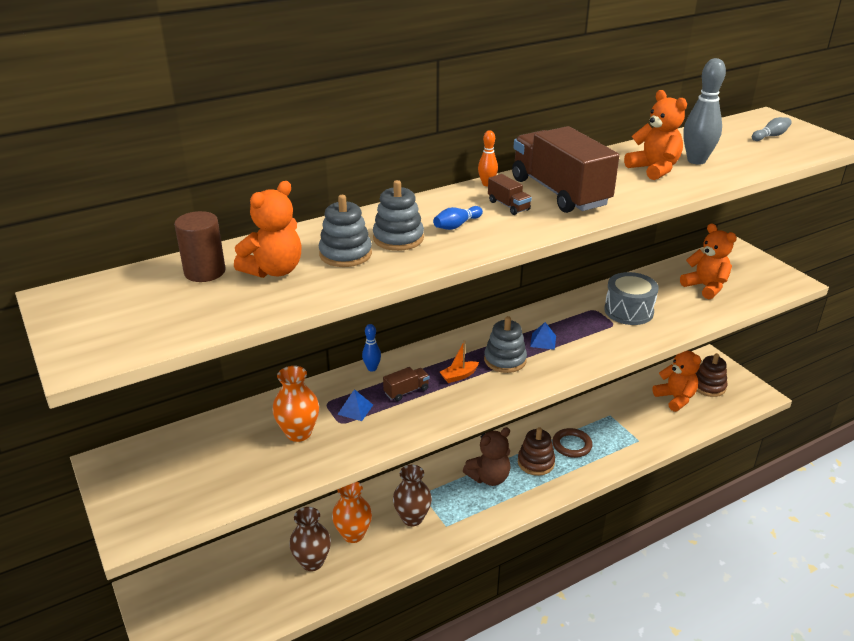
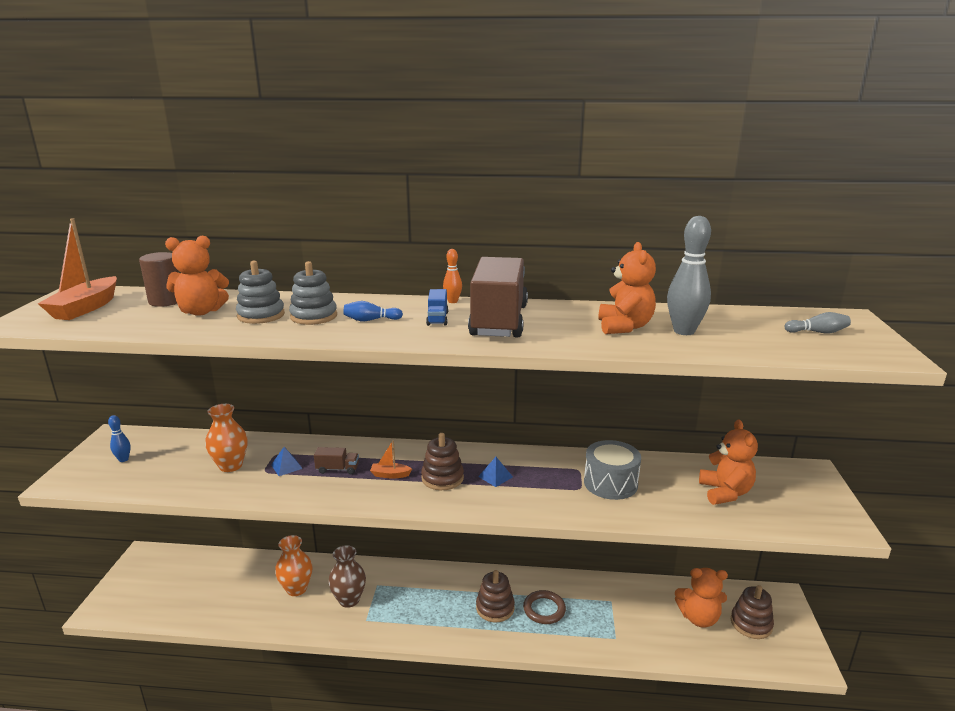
camera: 35 degrees right, 10 degrees down
brown vase [289,507,331,571] -> none
blue bowling pin [362,324,381,372] -> blue bowling pin moved to [108,415,131,462]
brown teddy bear [463,427,511,486] -> none
grey stacking toy [484,316,527,373] -> brown stacking toy [421,433,464,490]
brown truck [488,174,532,215] -> blue truck [426,289,449,326]
orange teddy bear [653,351,701,412] -> orange teddy bear turned 90 degrees clockwise [675,568,728,628]
none -> orange boat [38,218,117,320]

